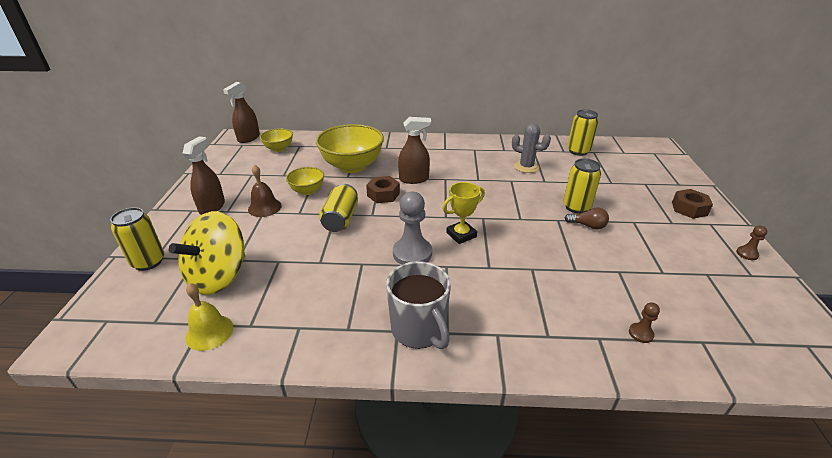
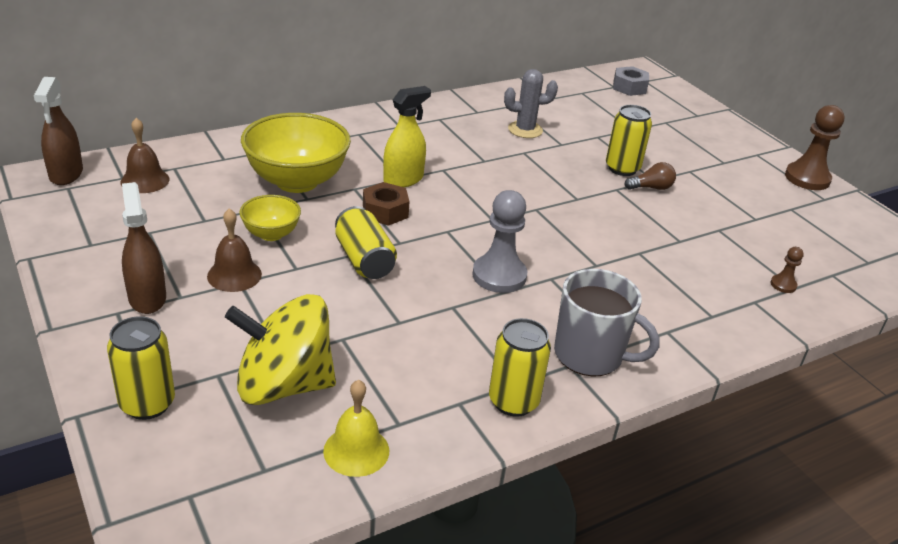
camera: 35 degrees left, 0 degrees up
yellow spinning top [169,211,245,295] -> yellow spinning top turned 90 degrees clockwise [225,294,336,405]
yellow bowl [260,128,293,152] -> brown bell [121,118,170,193]
brown spray bottle [398,117,431,184] -> yellow spray bottle [383,86,431,187]
yellow trophy [442,182,485,244] -> none
yellow can [567,109,599,156] -> yellow can moved to [489,318,551,417]
brown nut [672,189,713,219] -> none
brown pawn [736,226,767,260] -> brown pawn [785,105,845,190], size x2.08
none -> grey nut [613,66,649,96]

